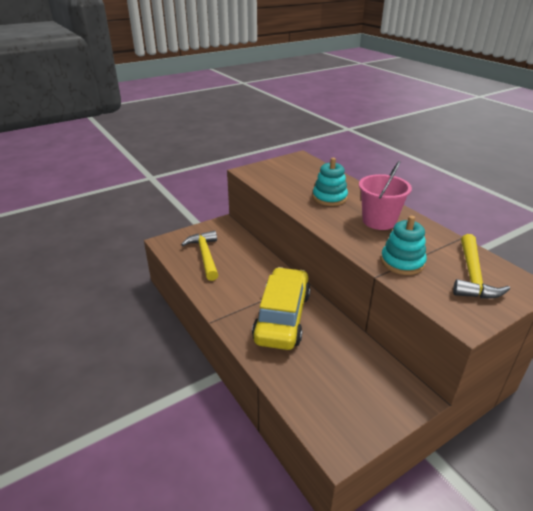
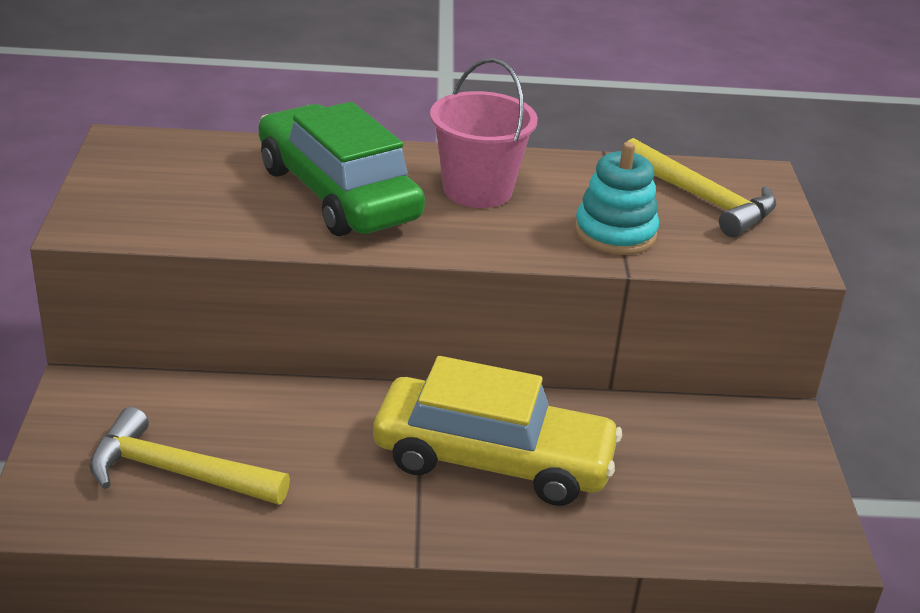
camera: 60 degrees left, 0 degrees up
yellow car [252,267,311,350] -> yellow car turned 150 degrees clockwise [373,356,622,506]
turquoise stacking toy [313,158,348,206] -> green car [259,102,425,236]

